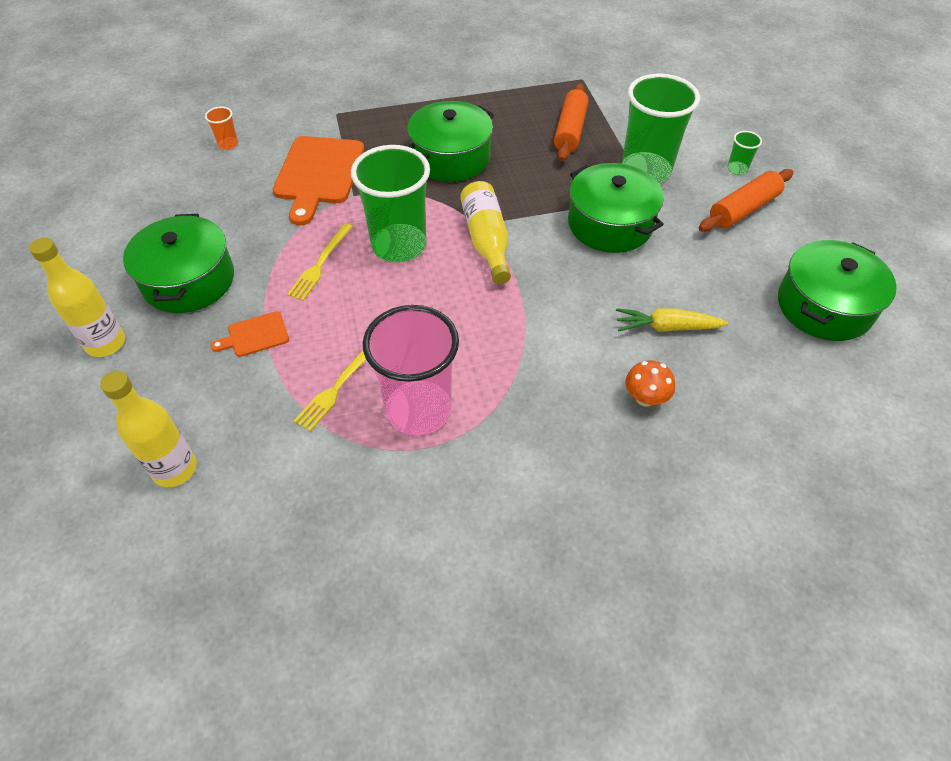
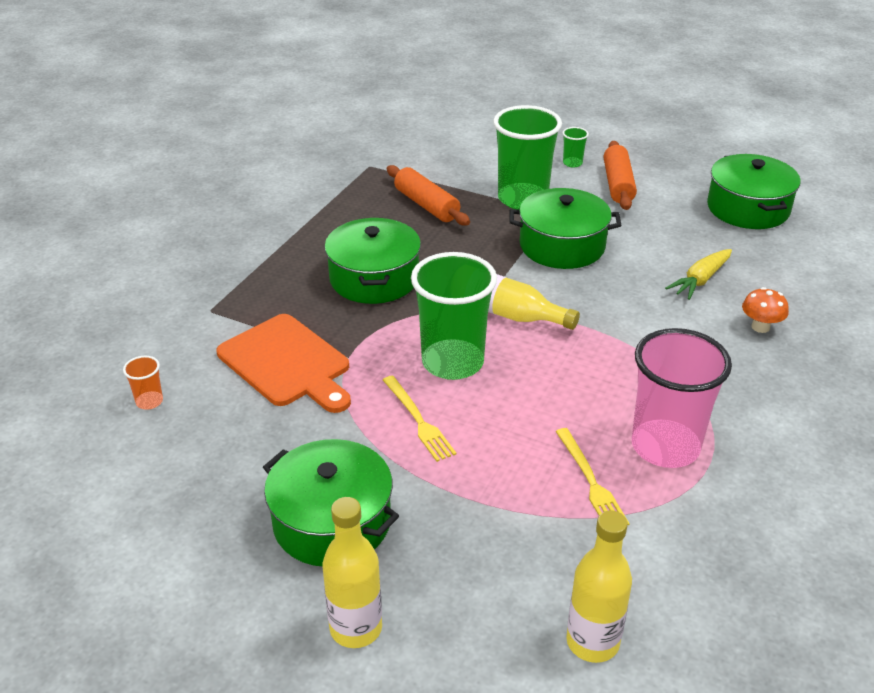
camera: 50 degrees left, 15 degrees down
orange cutting board [211,311,289,357] -> none

